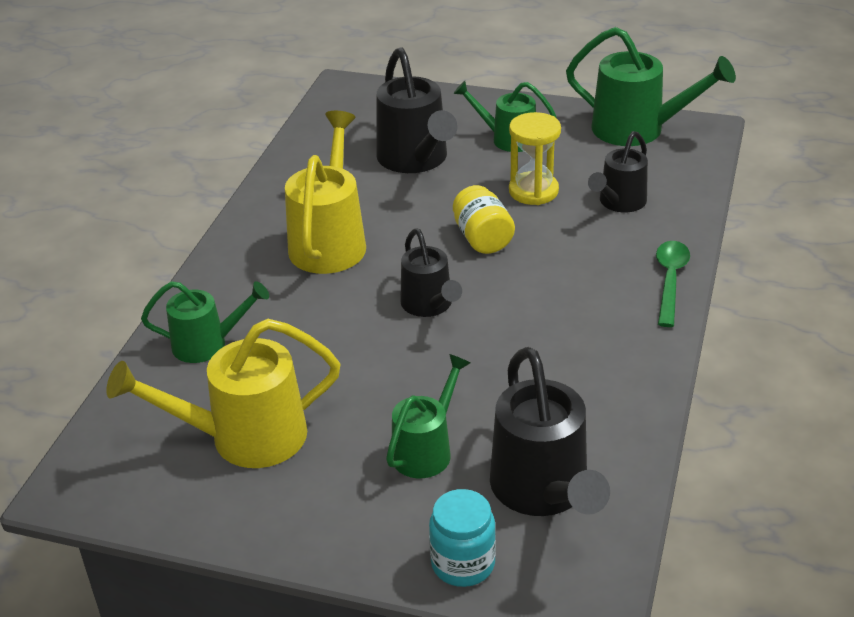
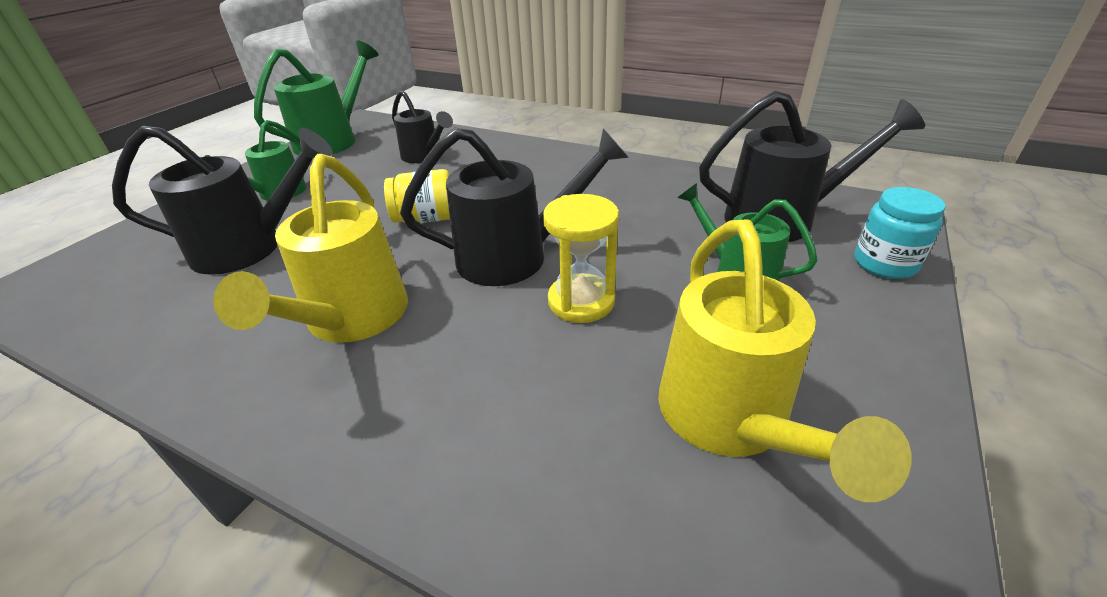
camera: 80 degrees left, 0 degrees up
green watering can [141,281,269,363] -> none
yellow watering can [285,111,366,274] -> yellow watering can turned 105 degrees counterclockwise [213,154,408,343]
black watering can [401,228,462,317] -> black watering can [400,128,629,286], size x1.60
yellow hourglass [509,112,561,205] -> yellow hourglass moved to [543,194,619,323]
green spoon [656,241,690,327] -> none

